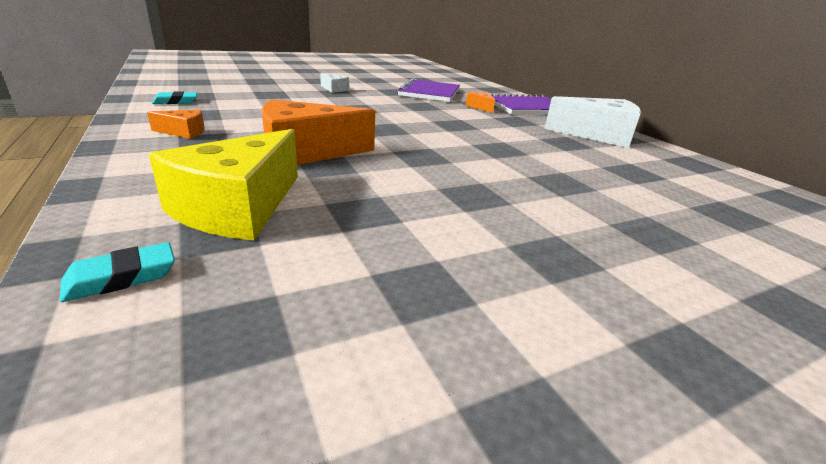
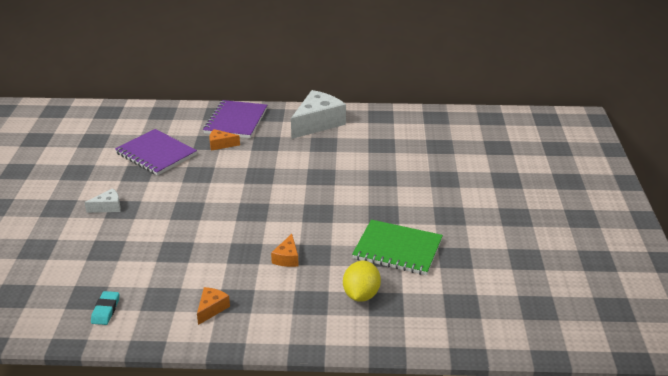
camera: 60 degrees left, 5 degrees up
turquoise eraser [59,242,175,302] -> none
yellow cheese [149,129,298,240] -> yellow lemon [343,261,381,302]
orange cheese [262,99,375,165] -> orange cheese [271,234,299,267], size x0.47
none -> green notebook [352,220,443,275]

